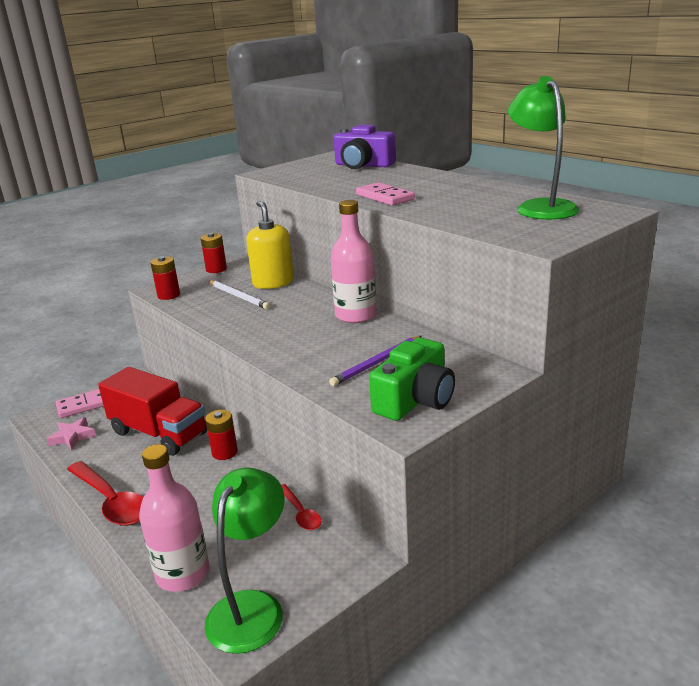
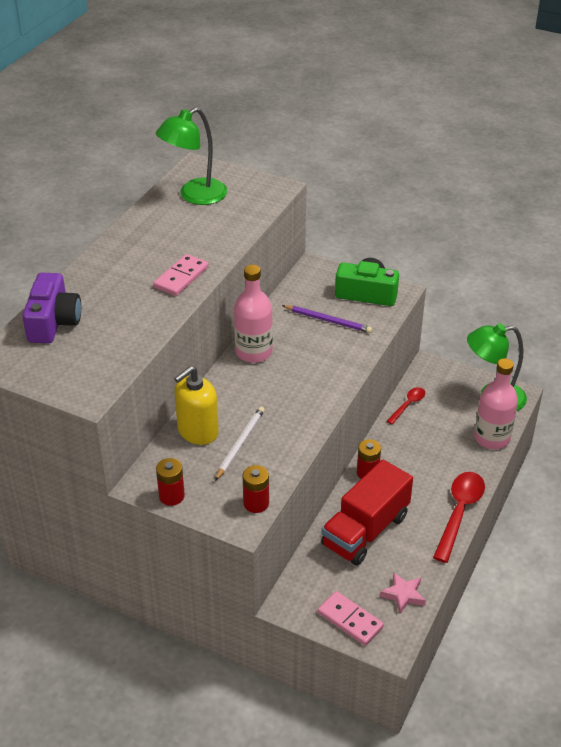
camera: 115 degrees left, 15 degrees up
red truck [98,367,207,456] -> red truck turned 150 degrees counterclockwise [321,459,413,566]

